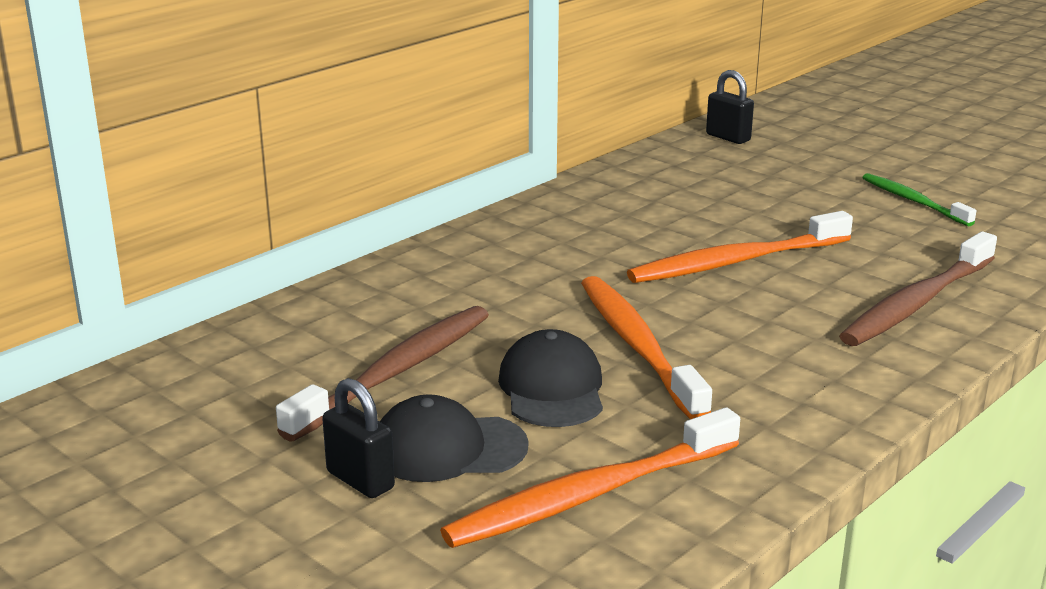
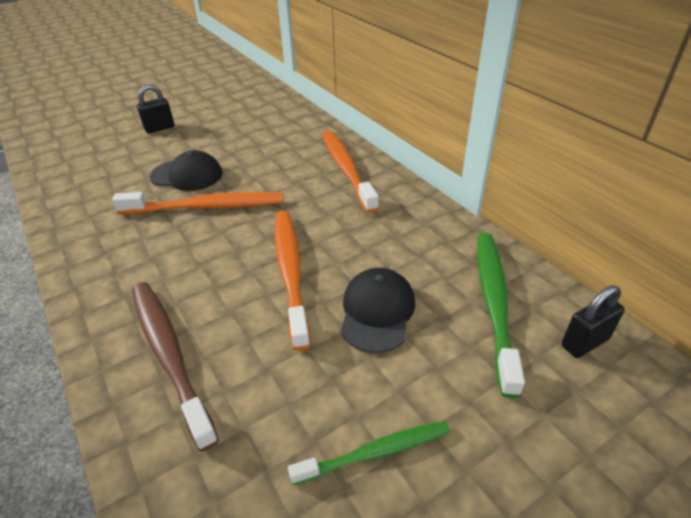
camera: 105 degrees right, 15 degrees up
brown toothbrush [276,306,489,441] -> none
black cap [380,394,529,482] -> black cap moved to [341,268,415,353]
orange toothbrush [440,407,740,548] -> orange toothbrush moved to [322,130,379,213]
none -> green toothbrush [477,233,525,398]

